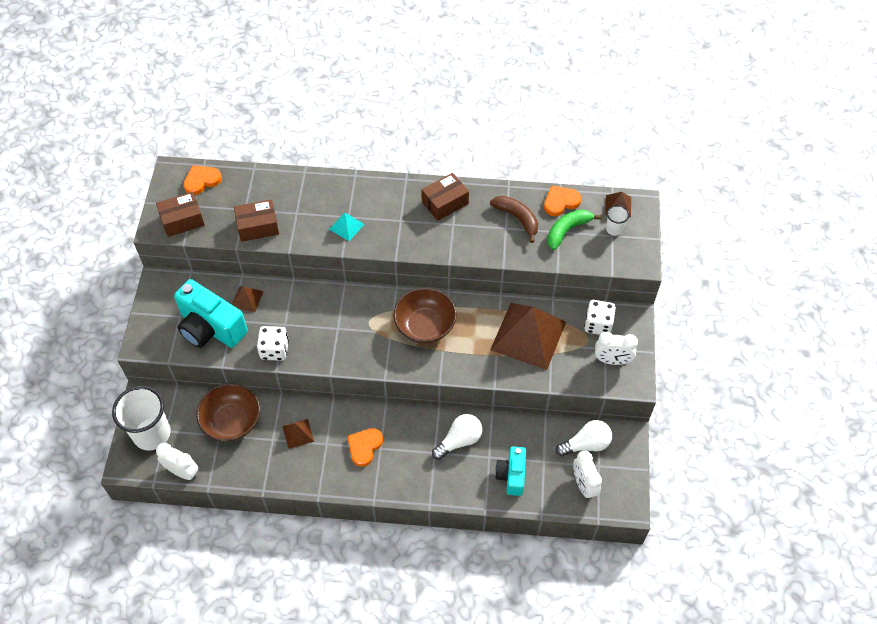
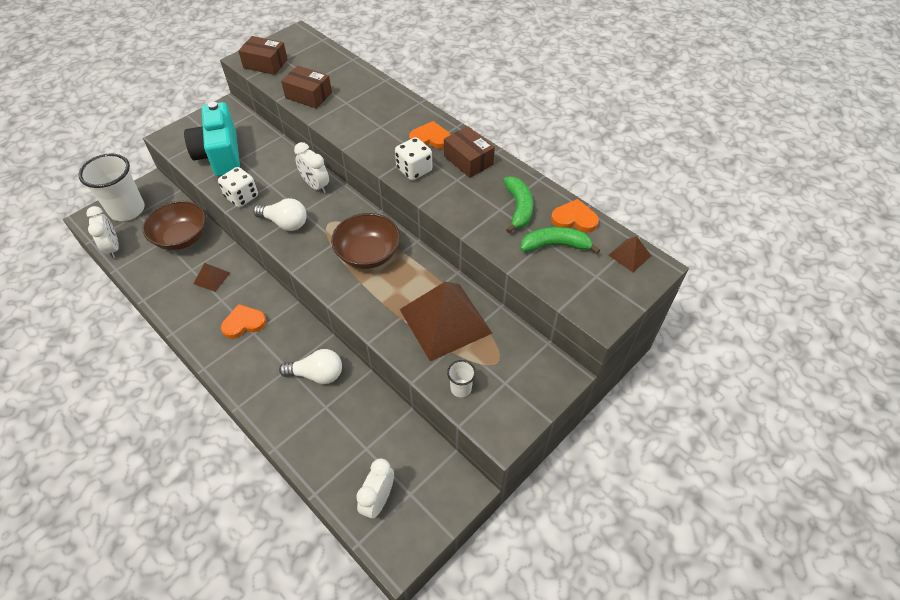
camera: 40 degrees right, 5 degrees down
orange heart [183,165,222,195] -> orange heart moved to [409,121,451,149]
brown pyramid [232,286,263,312] -> none
turquoise pyramid [329,212,365,241] -> none
brown box [421,173,469,221] -> brown box turned 45 degrees clockwise [444,126,495,178]
brown banana [490,196,538,243] -> green banana [503,176,533,233]
turquoise camera [495,446,526,496] -> none
white light bulb [556,420,612,457] -> white light bulb moved to [253,198,307,231]
white dice [584,300,616,335] -> white dice moved to [395,137,432,180]
white clock [595,332,638,365] -> white clock moved to [294,142,329,193]
white cup [606,205,629,236] -> white cup moved to [447,360,476,397]

